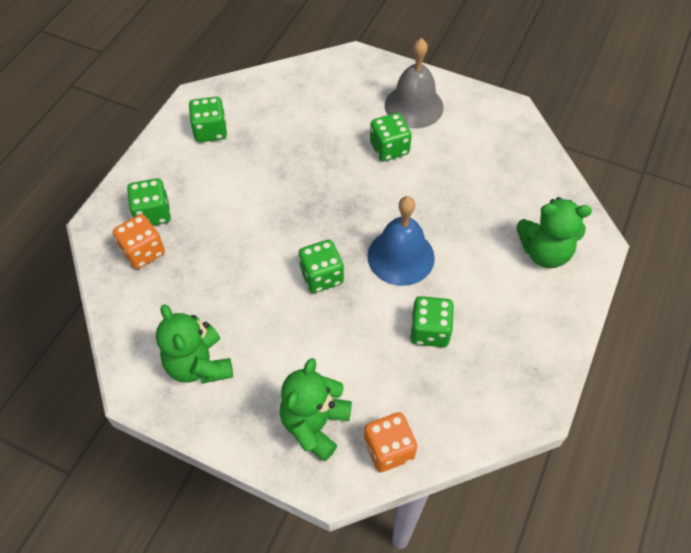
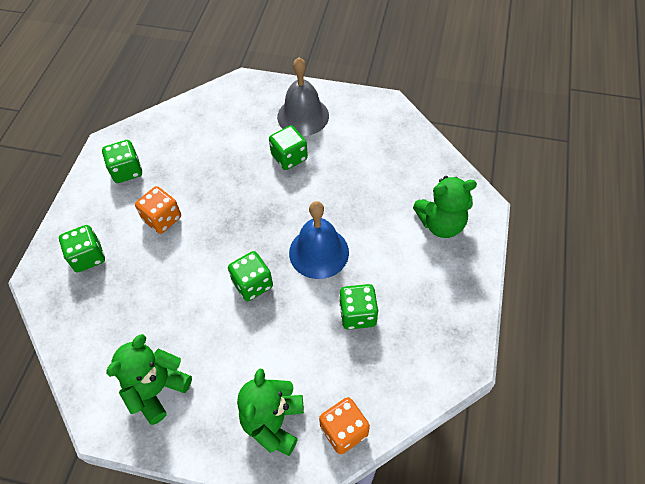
camera: 10 degrees left, 0 degrees up
orange dice [113,214,165,269] -> orange dice moved to [135,186,181,234]
green teddy bear [156,304,233,384] -> green teddy bear turned 75 degrees clockwise [106,334,192,425]

